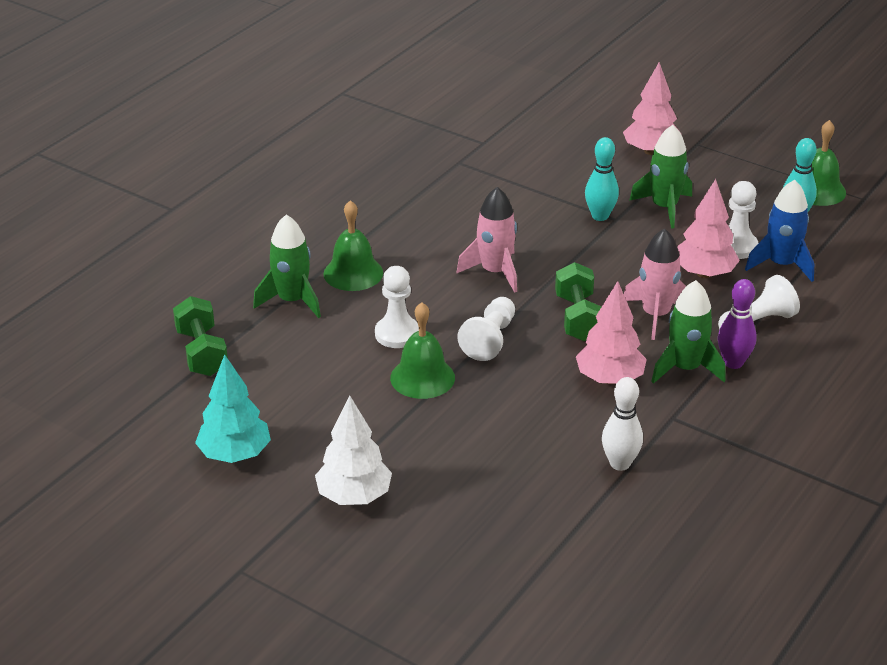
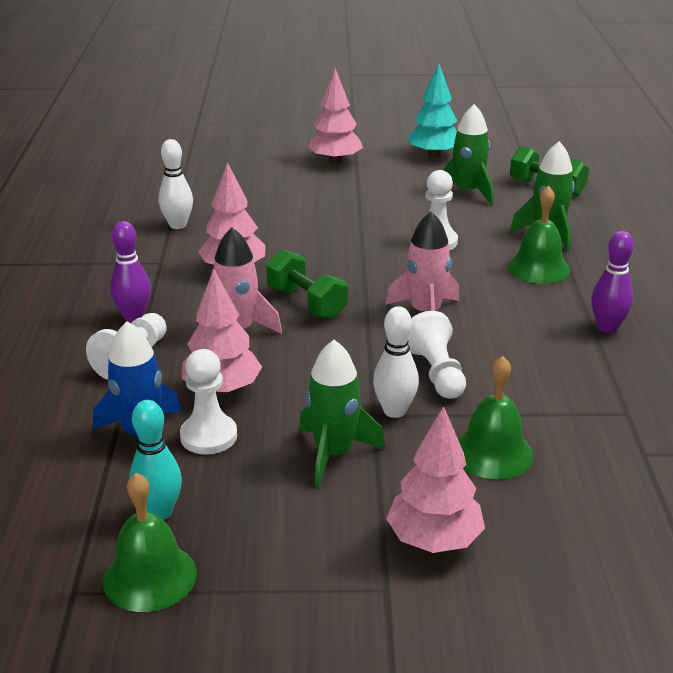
camera: 145 degrees right, 5 degrees down
white tree [315,395,392,505] -> pink tree [307,68,363,164]
green bell [390,302,455,399] -> green bell moved to [458,356,534,479]
white pawn [457,297,515,361] -> white pawn moved to [408,311,466,399]
turquoise bowling pin [585,137,619,221] -> white bowling pin [373,306,419,418]
green rocket [651,280,726,384] -> green rocket moved to [443,104,493,205]
none -> purple bowling pin [591,231,634,333]

